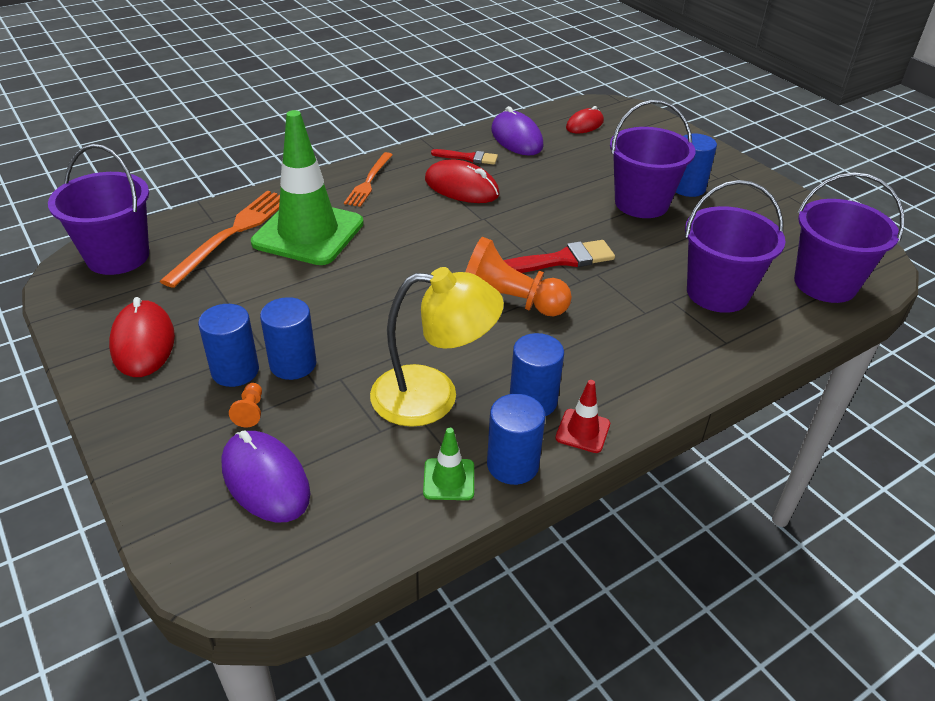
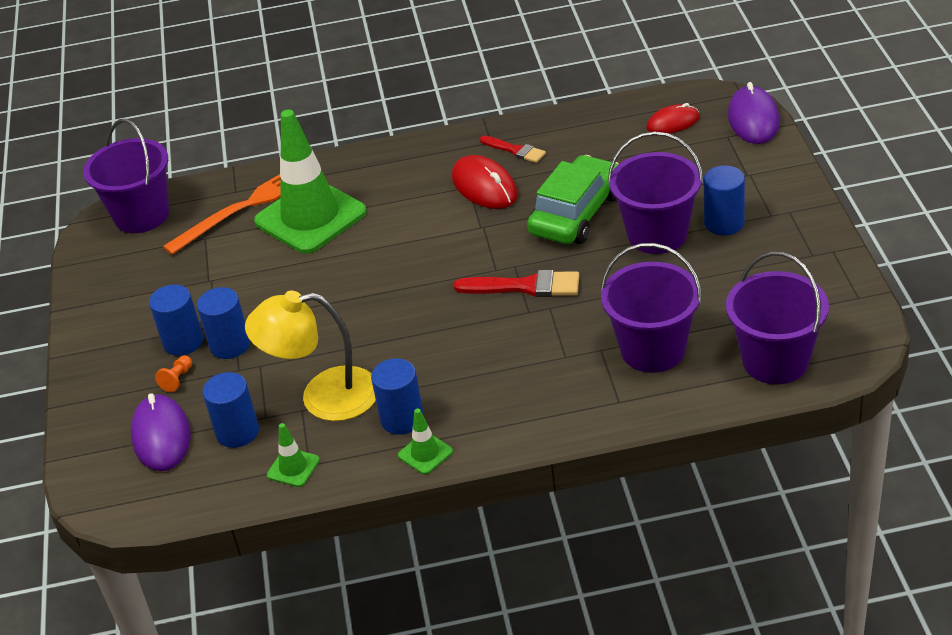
camera: 30 degrees right, 0 degrees up
red mouse [109,297,175,377] -> none
orange fork [344,152,392,207] -> none
yellow lamp [370,267,504,427] -> yellow lamp turned 150 degrees clockwise [245,291,376,421]
orange pawn [465,237,572,316] -> none
blue cylinder [487,394,545,485] -> blue cylinder moved to [202,372,259,448]
purple mouse [491,106,544,156] -> purple mouse moved to [728,82,780,144]
red traffic cone [555,380,610,453] -> green traffic cone [398,408,453,475]
none -> green car [527,155,619,244]

